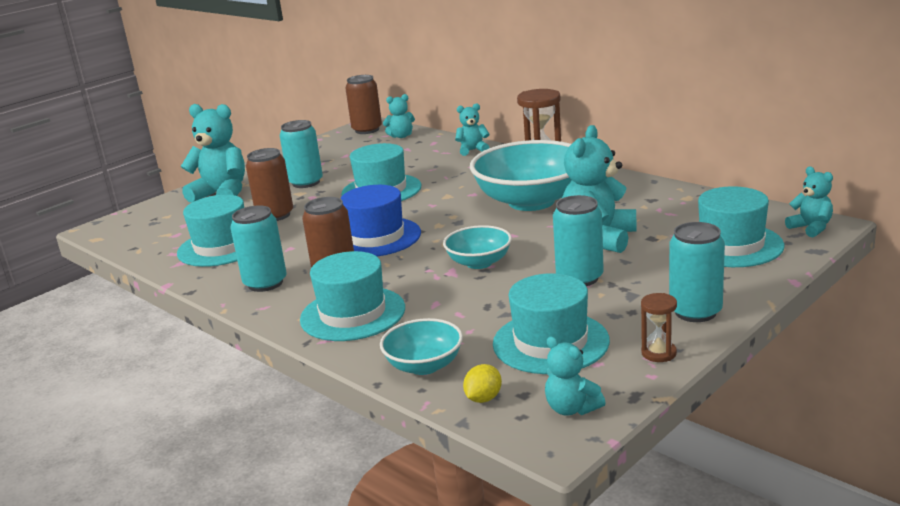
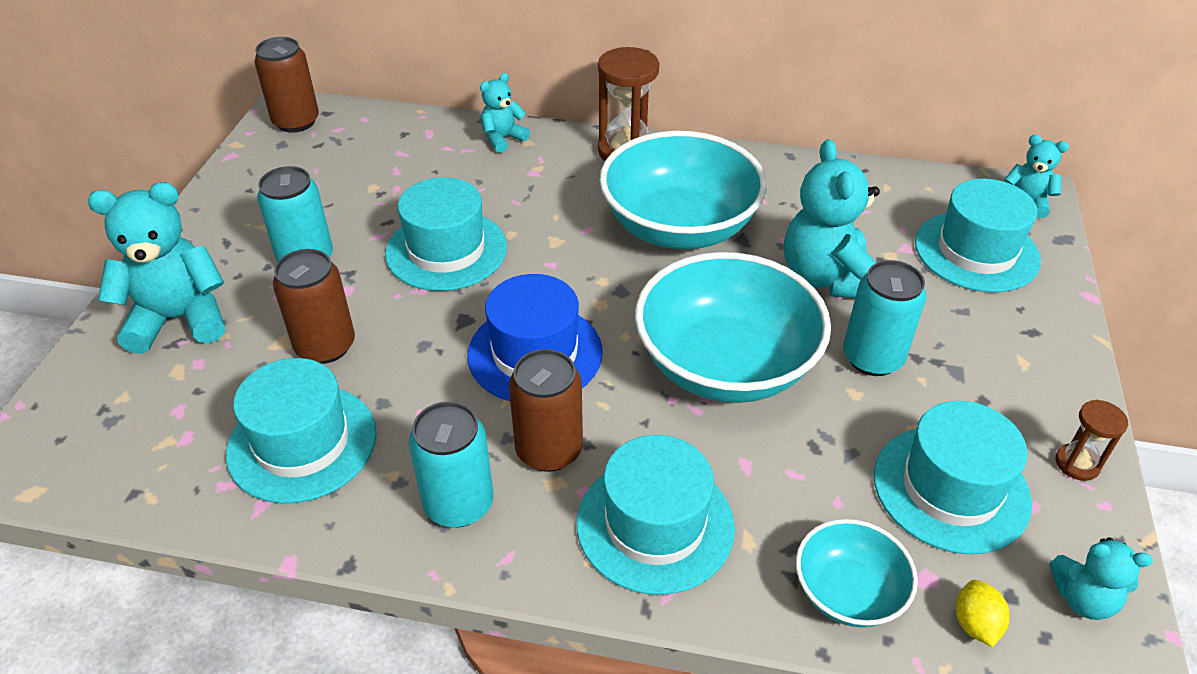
camera: 35 degrees left, 20 degrees up
turquoise teddy bear [383,94,415,138] -> none
turquoise bowl [443,225,512,269] -> turquoise bowl [635,252,831,403], size x1.95
turquoise can [669,222,725,322] -> none

